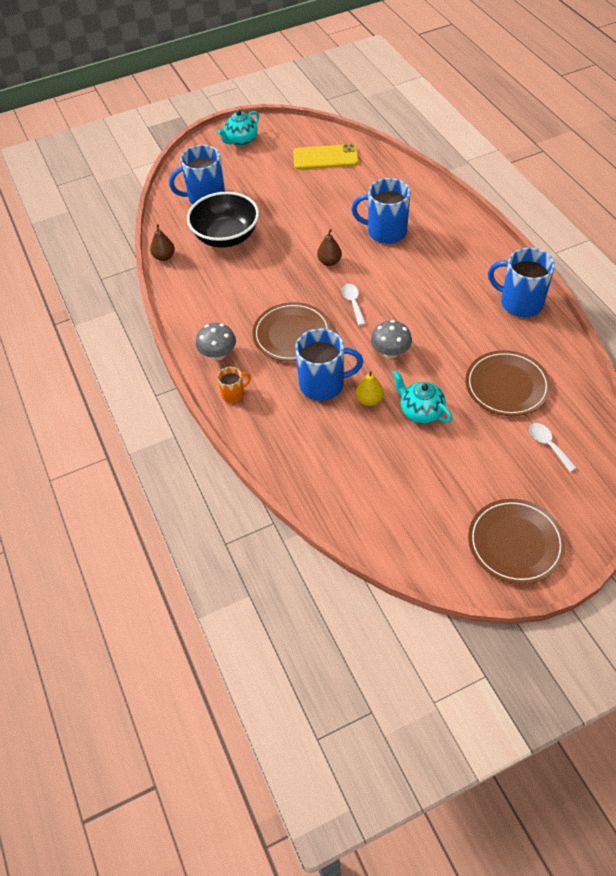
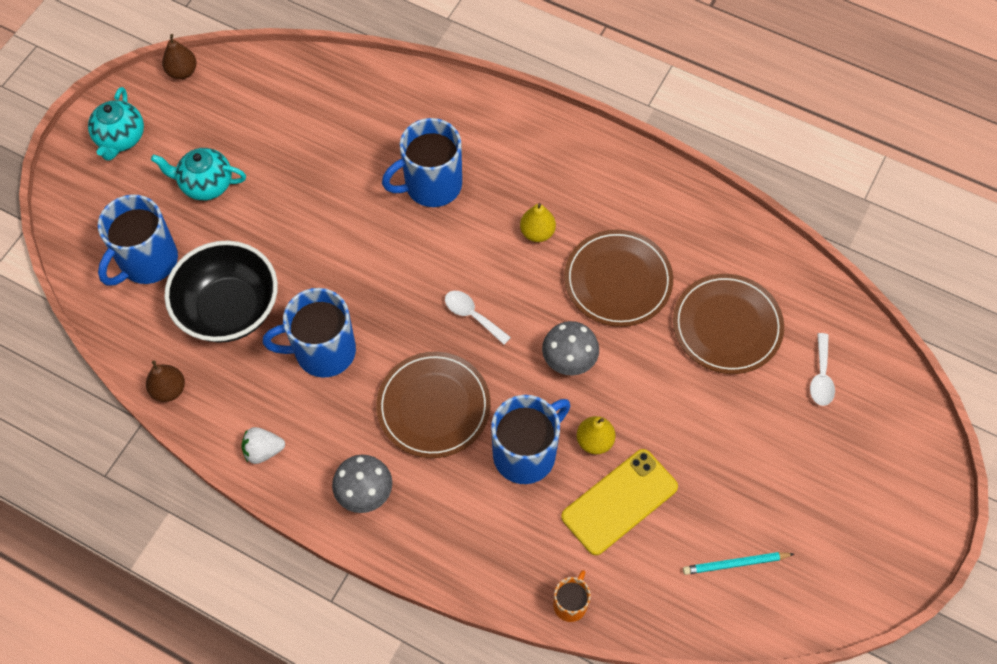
camera: 40 degrees left, 10 degrees up
orange mug [217,367,251,403] -> orange mug moved to [553,570,591,622]
yellow phone [293,144,359,170] -> yellow phone moved to [561,449,678,555]
brown pear [317,229,342,266] -> brown pear moved to [162,34,197,79]
turquoise teapot [392,370,453,424] -> turquoise teapot moved to [151,148,246,200]
brown plate [468,499,566,584] -> brown plate moved to [564,230,673,327]
blue mug [488,248,555,317] -> blue mug moved to [263,288,356,378]
white spoon [529,423,577,472] -> white spoon turned 105 degrees counterclockwise [810,333,835,406]
none -> white strawberry [241,427,285,464]
none -> yellow pear [520,203,556,242]
none -> turquoise pencil [683,552,794,575]

